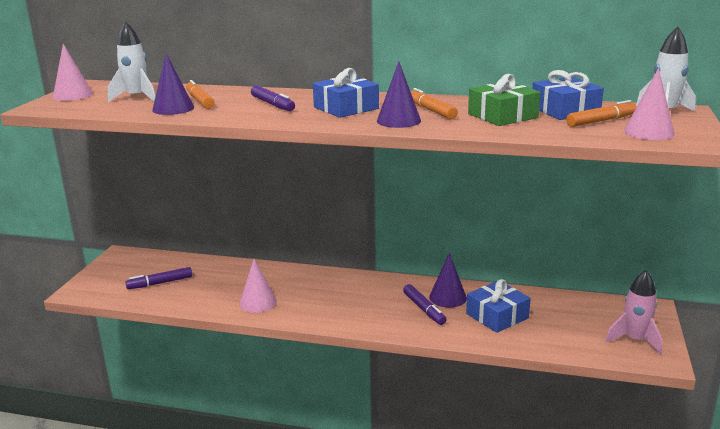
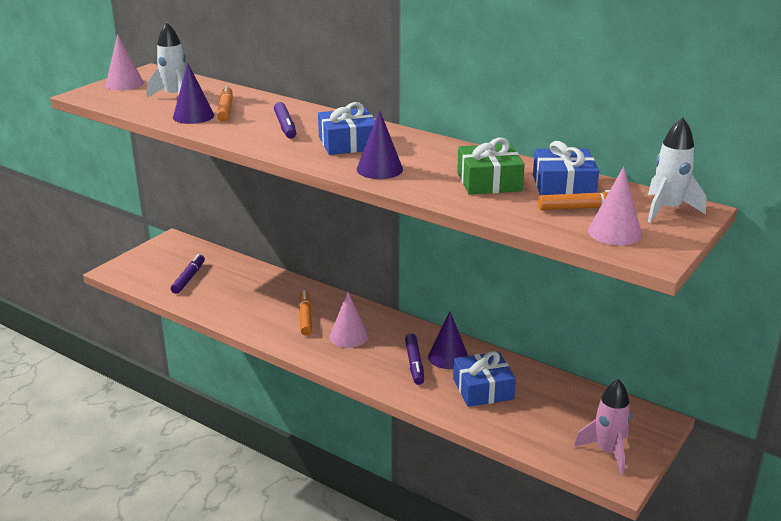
camera: 20 degrees right, 5 degrees up
purple marker [125,267,192,289] -> purple marker turned 105 degrees clockwise [171,254,205,294]
pink cone [239,259,277,313] -> pink cone moved to [329,292,369,348]
orange marker [410,88,458,119] -> orange marker moved to [299,290,312,336]

